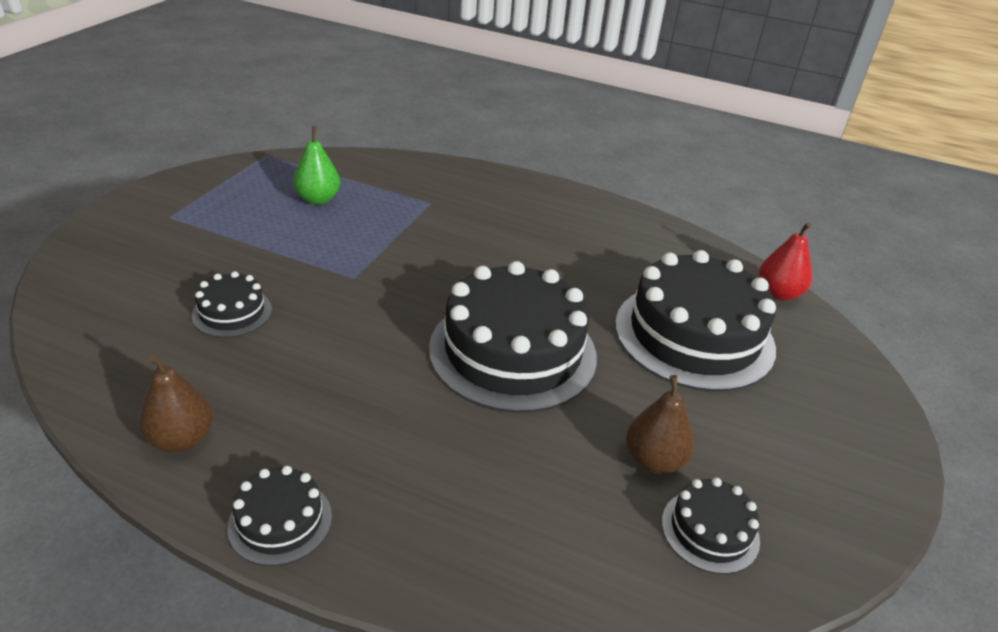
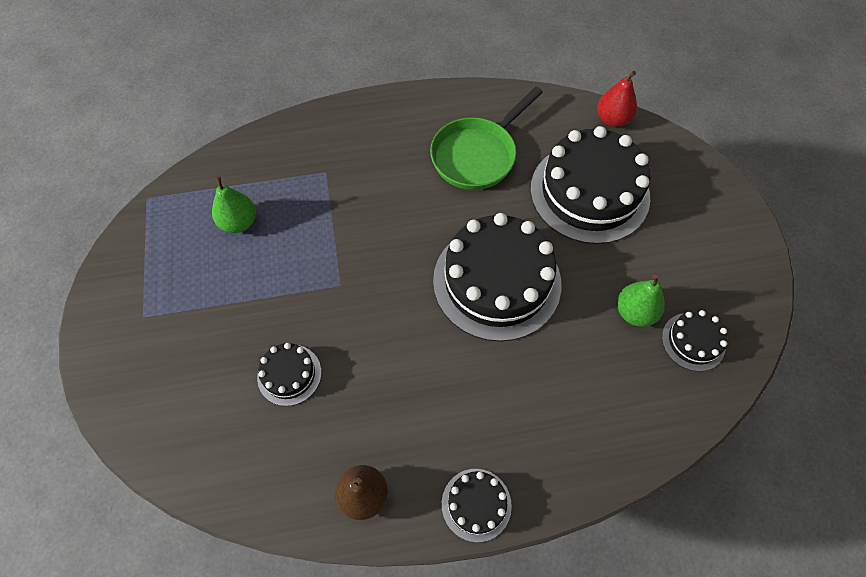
camera: 30 degrees left, 25 degrees up
brown pear [626,375,694,474] -> green pear [617,274,665,327]
none -> green pan [430,87,543,190]

